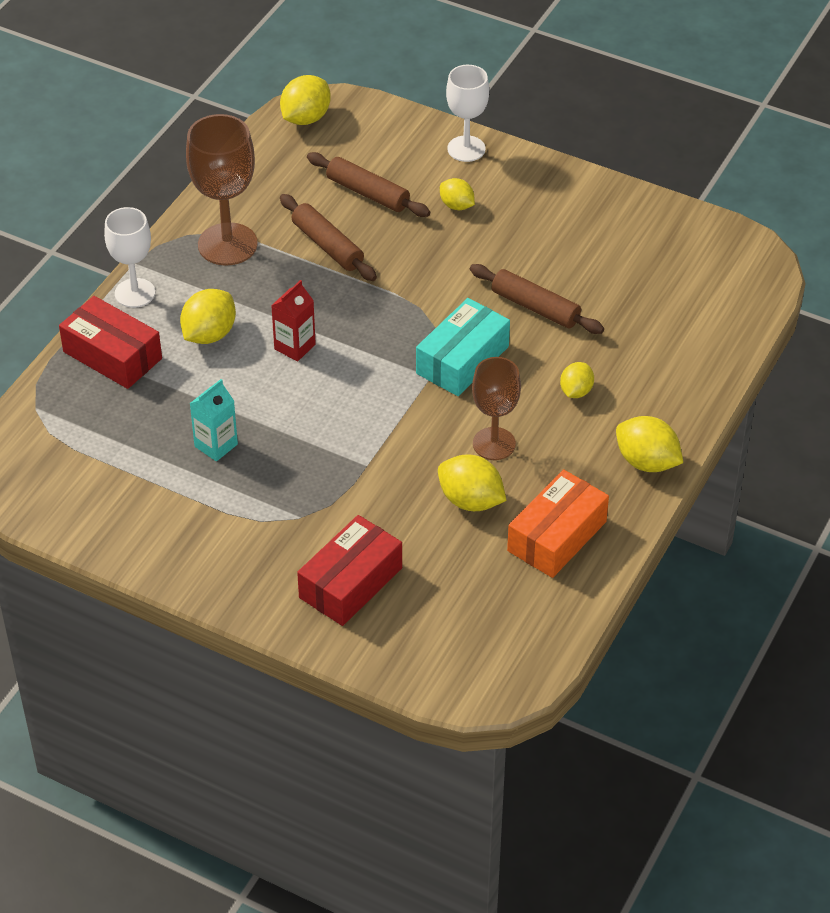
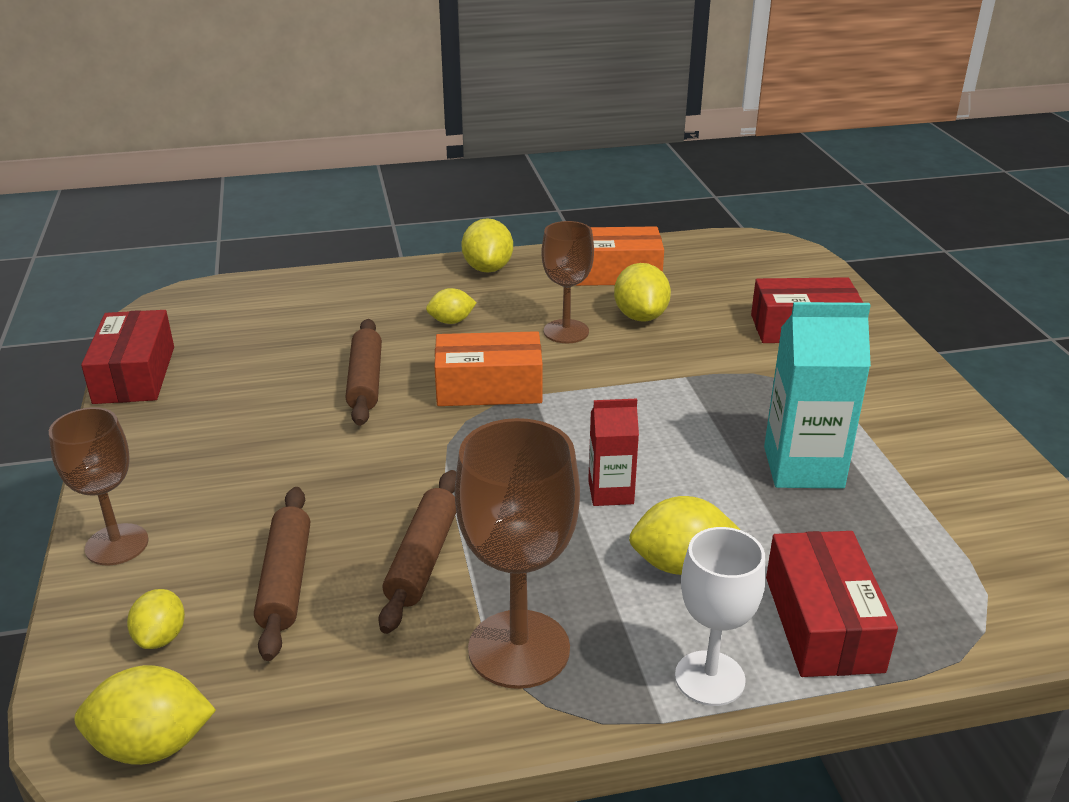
camera: 130 degrees left, 15 degrees down
turquoise carton [189,379,238,461] -> turquoise carton [764,302,871,488], size x1.73
turquoise box [416,298,510,396] -> orange box [435,331,543,406]
yellow lemon [440,178,475,210] -> yellow lemon moved to [127,589,185,649]
white goblet [446,65,489,162] -> brown goblet [49,407,149,565]
none -> red box [81,310,174,404]

